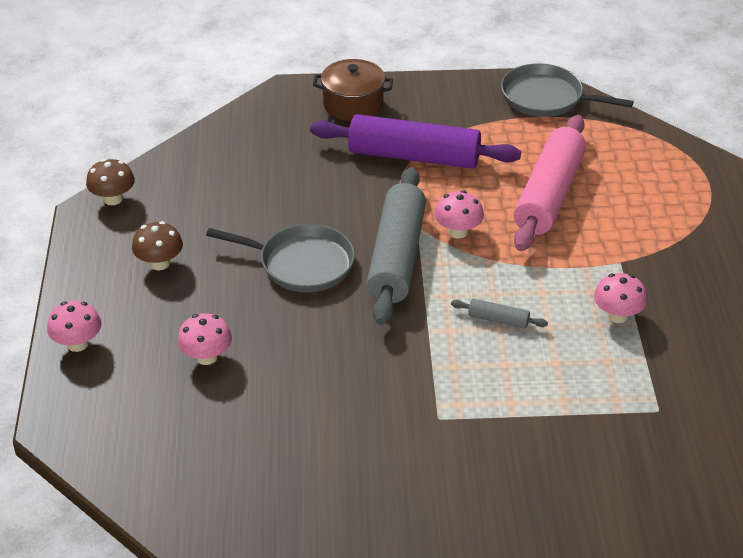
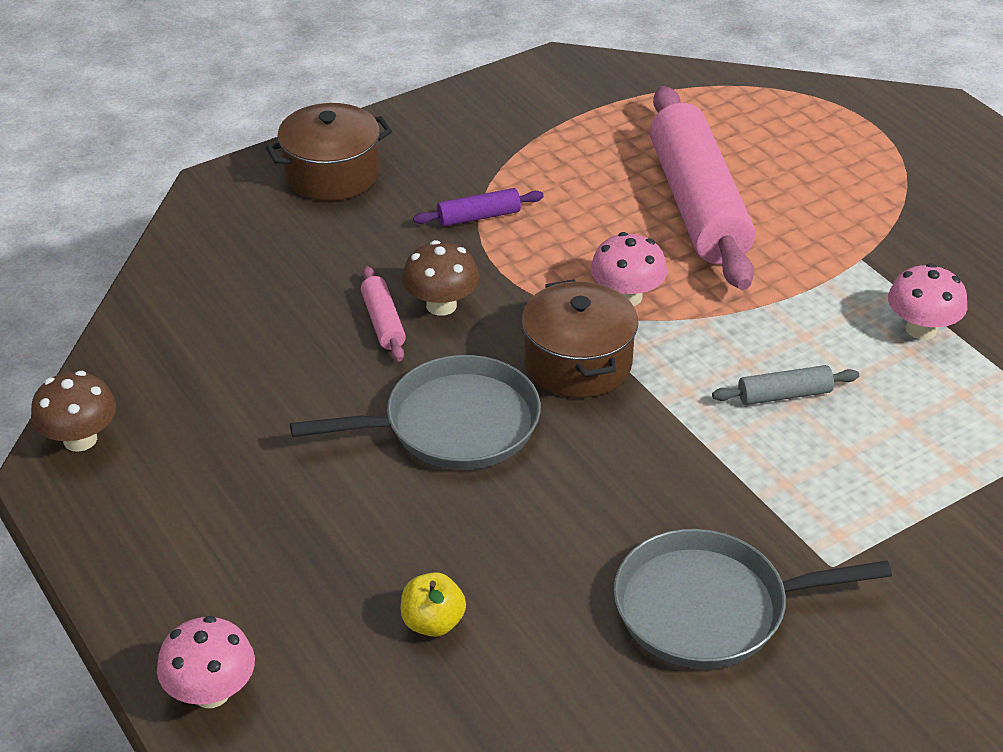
camera: 30 degrees left, 0 degrees up
brown mushroom [132,221,183,270] -> brown mushroom moved to [402,240,479,316]
pink mushroom [177,313,232,365] -> yellow apple [401,572,466,637]
purple rolling pin [310,114,521,169] -> purple rolling pin [413,188,544,227], size x0.41
grey rolling pin [366,167,426,325] -> brown pot [522,279,638,398]
grey pan [501,63,634,117] -> grey pan moved to [614,529,892,669]
none -> pink rolling pin [361,266,406,361]

